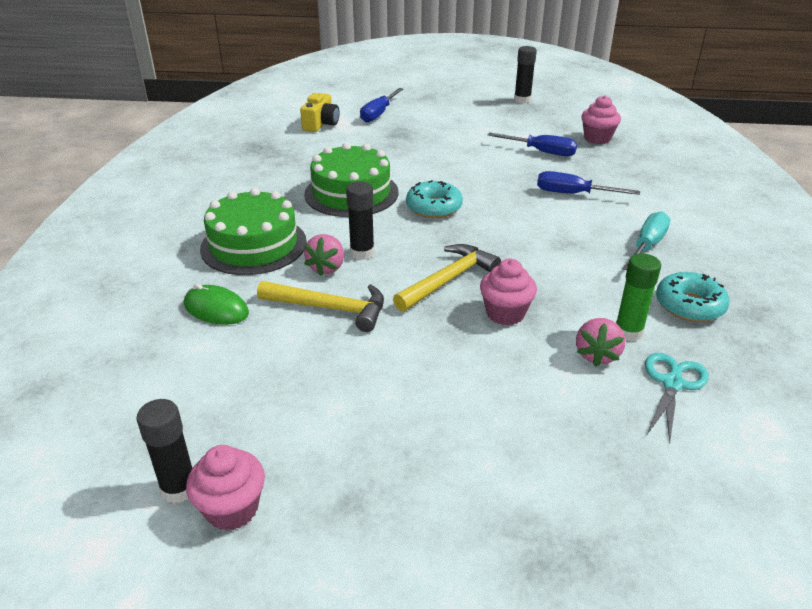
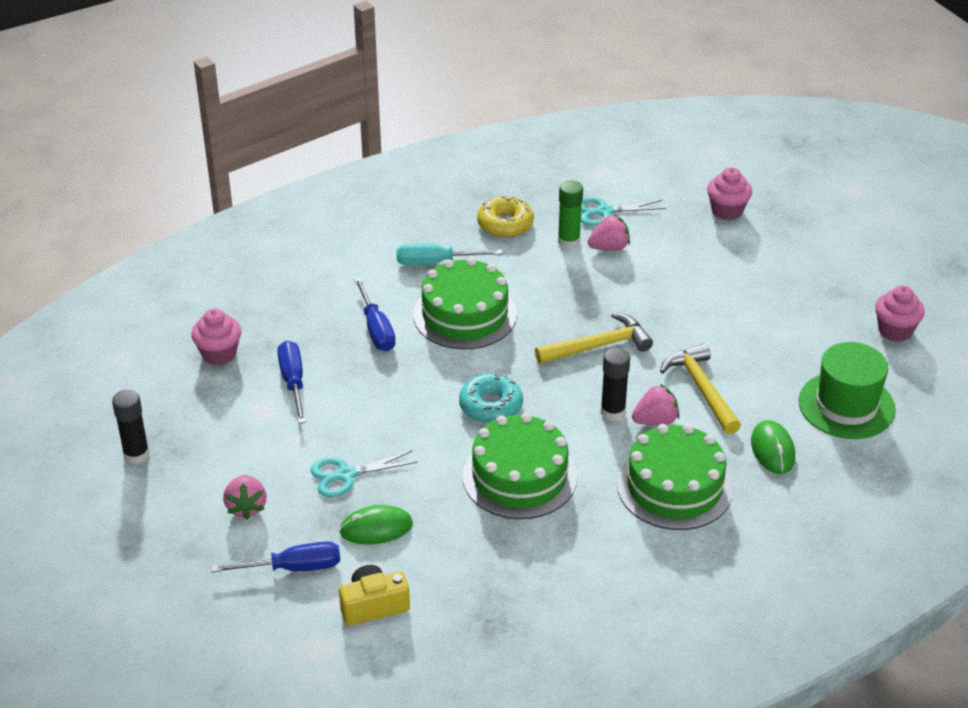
camera: 125 degrees left, 5 degrees up
black glue stick [136,399,192,503] -> none
yellow hammer [393,244,501,312] -> yellow hammer turned 150 degrees clockwise [535,313,653,364]
pink cupcake [480,259,537,325] -> pink cupcake moved to [707,167,752,220]
turquoise donut [656,272,729,322] -> yellow donut [477,196,534,238]
none -> pink strawberry [223,475,267,520]
none -> turquoise scissors [310,451,418,497]
none -> green mouse [339,505,413,545]
none -> green cake [413,257,517,349]
none -> green hat [798,342,896,439]

